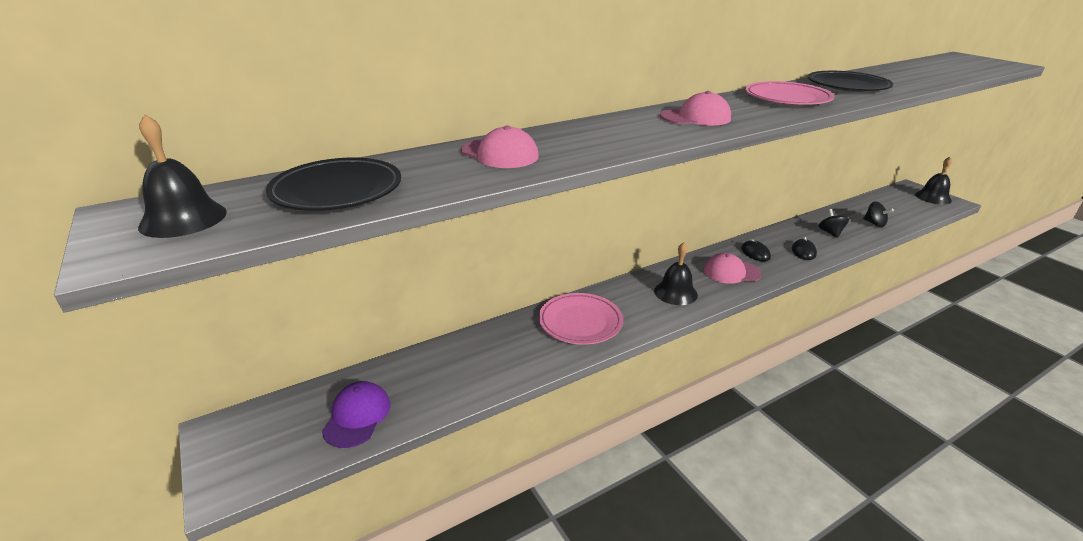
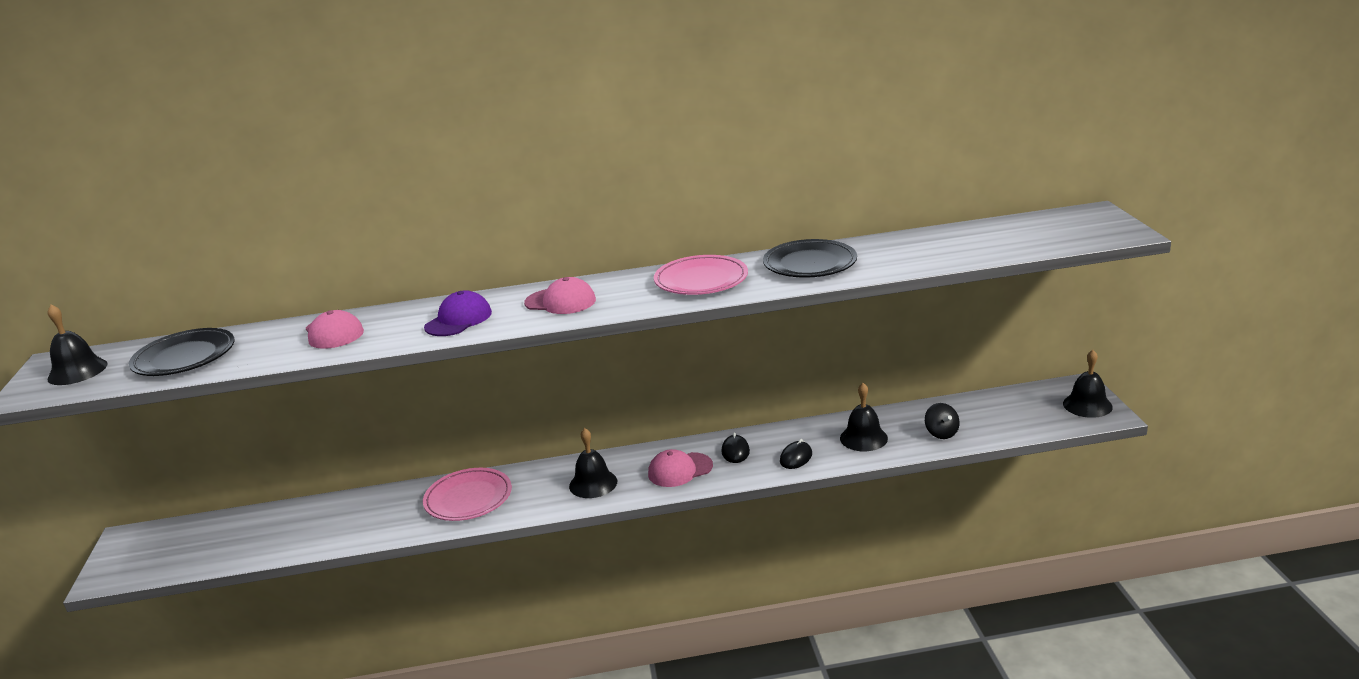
camera: 25 degrees right, 5 degrees down
purple cap [322,381,390,448] -> purple cap moved to [424,290,492,336]
pink cap [704,253,762,284] -> pink cap turned 45 degrees counterclockwise [648,449,713,487]
black spinning top [818,209,849,238] -> black bell [840,383,888,451]

